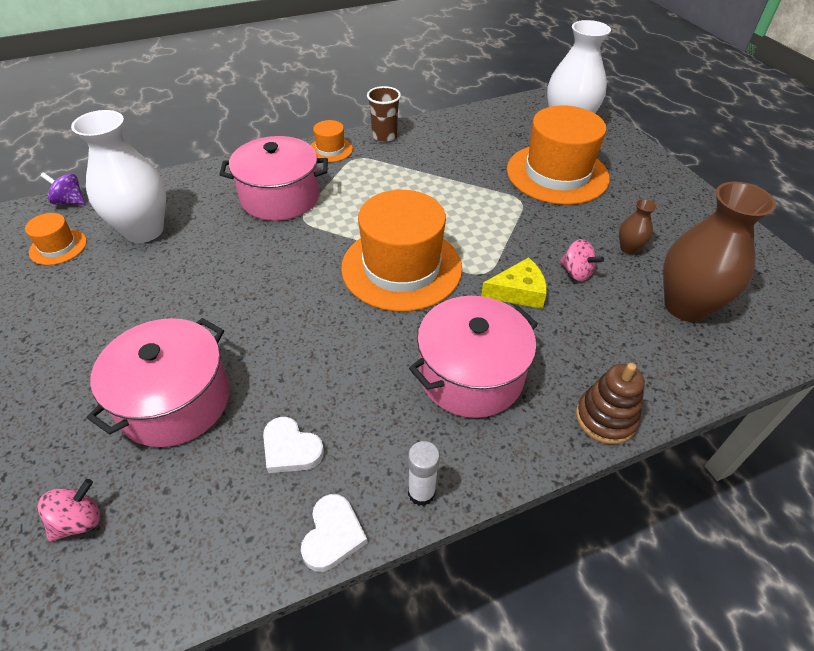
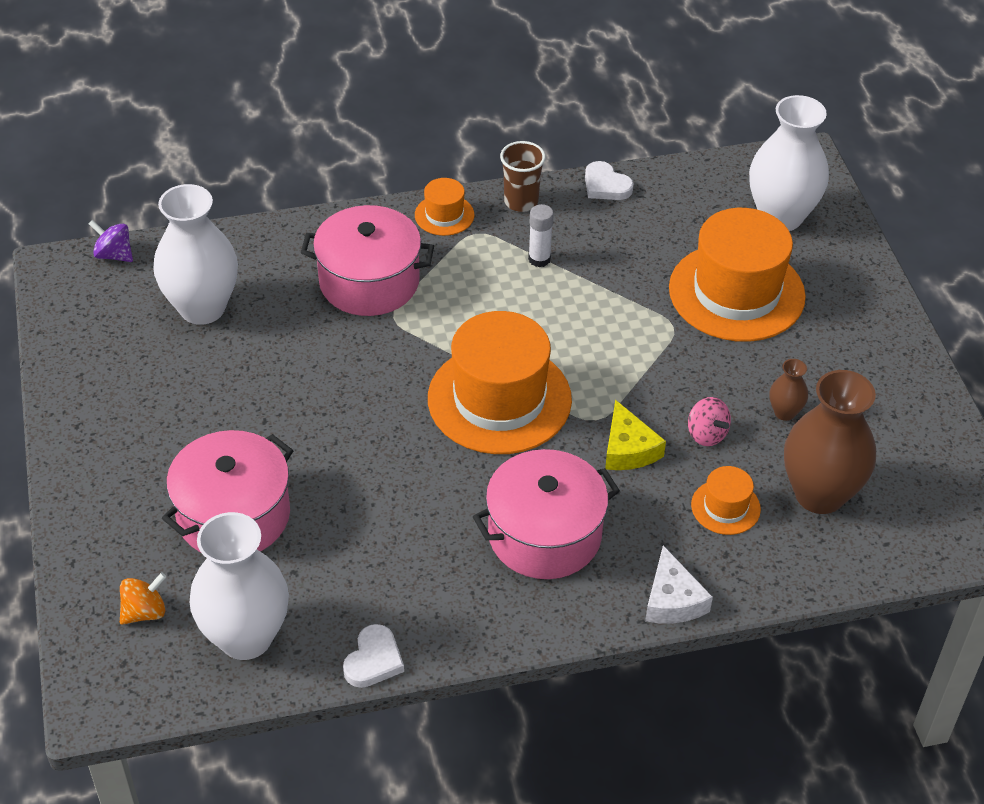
camera: 10 degrees right, 0 degrees up
orange hat [25,213,87,265] -> orange hat moved to [691,466,761,535]
pink spinning top [38,479,100,542] -> orange spinning top [120,572,166,625]
white heart [263,417,324,473] -> white heart moved to [585,161,634,200]
white glue stick [408,441,440,506] -> white glue stick moved to [528,204,554,267]
yellow cheese [481,257,547,309] -> yellow cheese turned 75 degrees clockwise [605,400,666,470]
brown stacking toy [576,363,645,444] -> white cheese [645,545,713,624]
none -> white vase [190,512,289,660]

